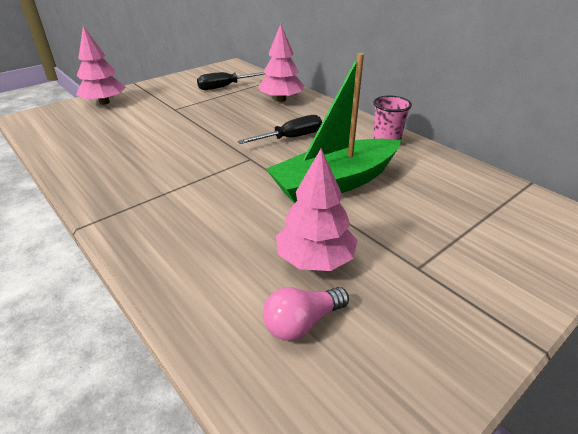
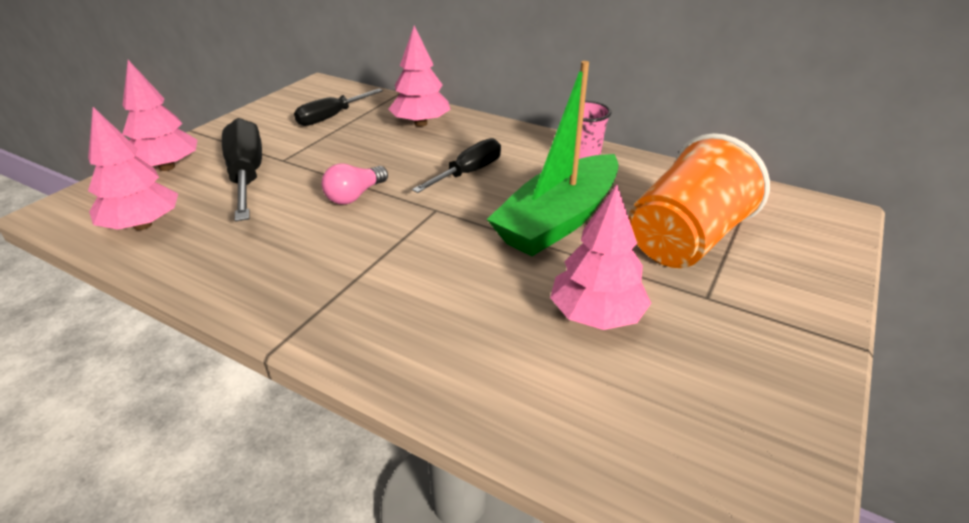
camera: 20 degrees left, 0 degrees up
pink light bulb [263,287,349,341] -> pink light bulb moved to [322,163,388,205]
none -> pink tree [88,107,178,230]
none -> black screwdriver [222,118,262,221]
none -> orange cup [629,133,770,268]

